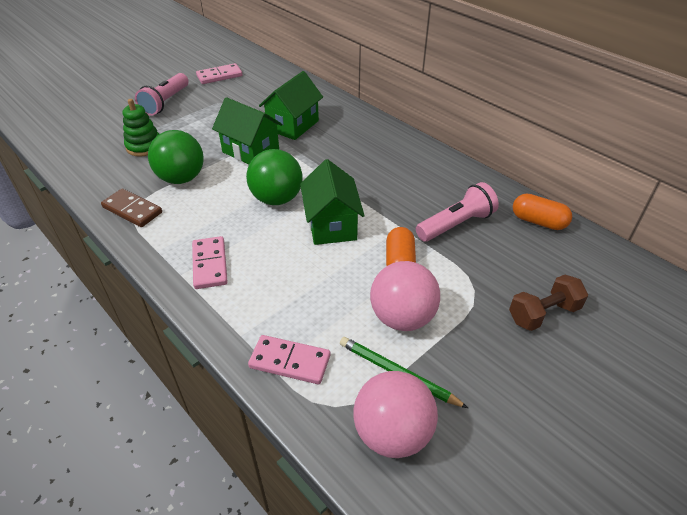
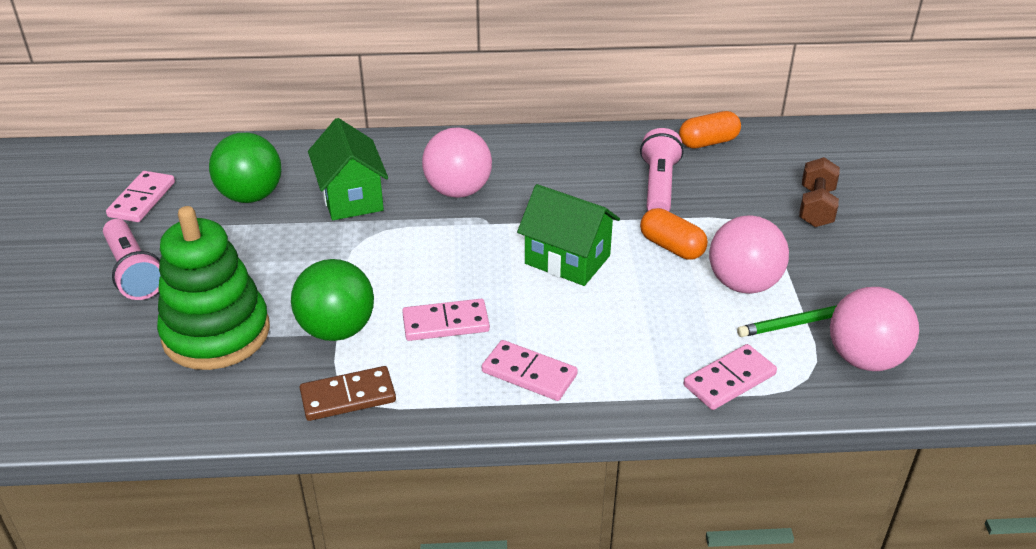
camera: 50 degrees left, 5 degrees down
green stacking toy [123,99,159,157] -> green stacking toy [157,206,270,370], size x1.78
green house [212,97,282,164] -> none
green ball [246,149,302,205] -> green ball moved to [209,133,281,203]
none -> pink domino [402,299,490,341]
none -> pink ball [422,127,492,198]

